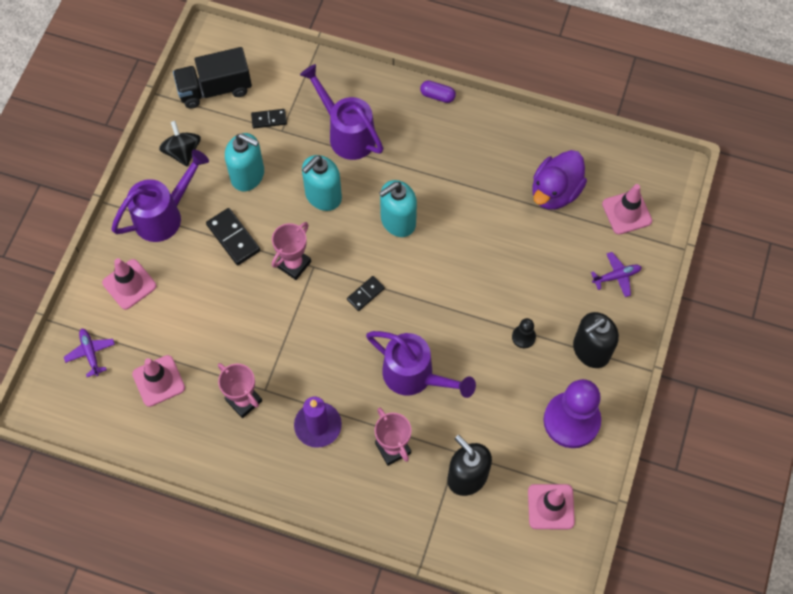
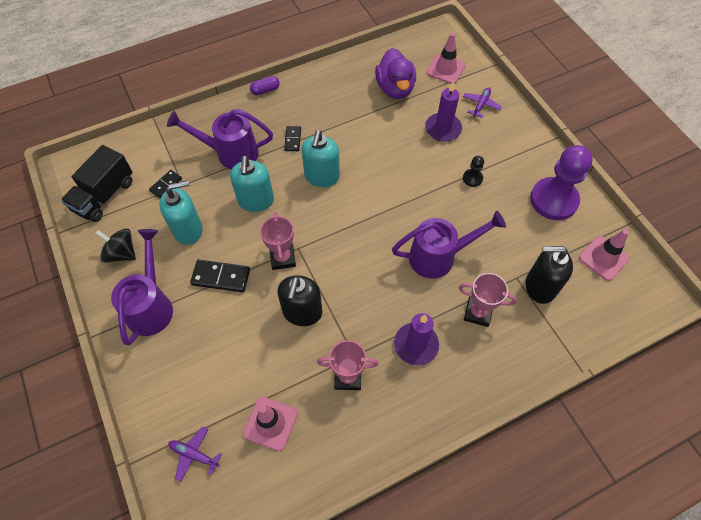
camera: 45 degrees left, 5 degrees down
pink traffic cone [102,258,157,310] -> none
black domino [347,276,385,311] -> black domino moved to [284,126,301,151]
black soap dispenser [573,312,619,368] -> black soap dispenser moved to [277,275,322,326]
none -> purple candle [425,81,462,142]

